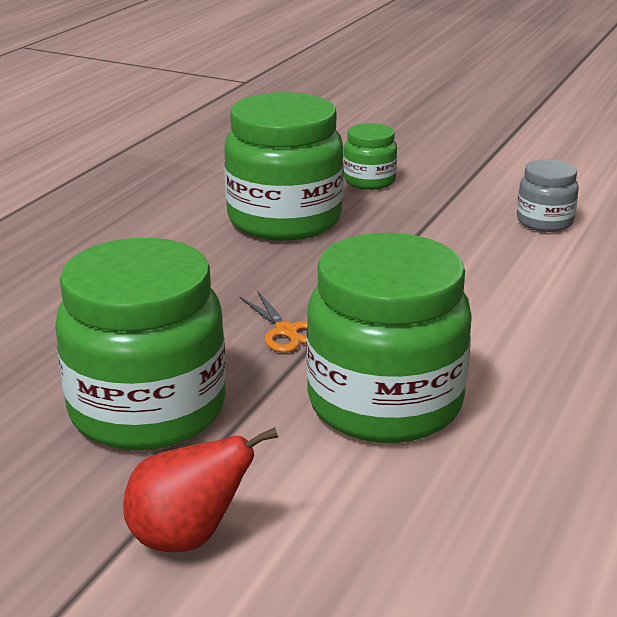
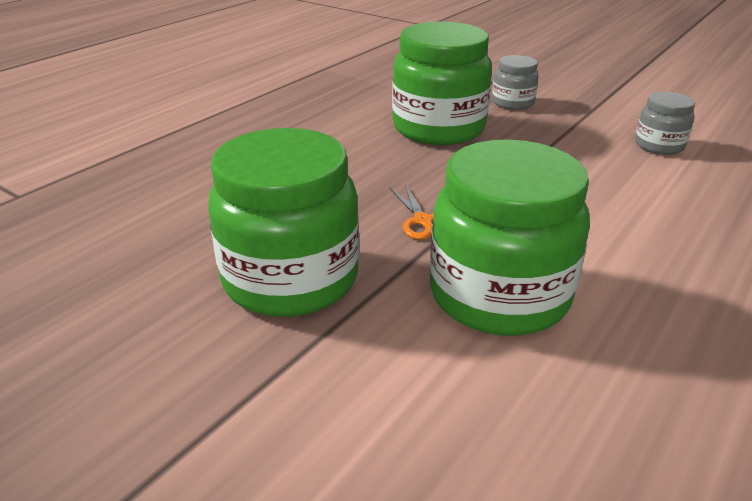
camera: 10 degrees right, 5 degrees up
red pear [123,427,278,552] -> none
green jar [344,123,397,190] -> grey jar [492,55,539,110]

